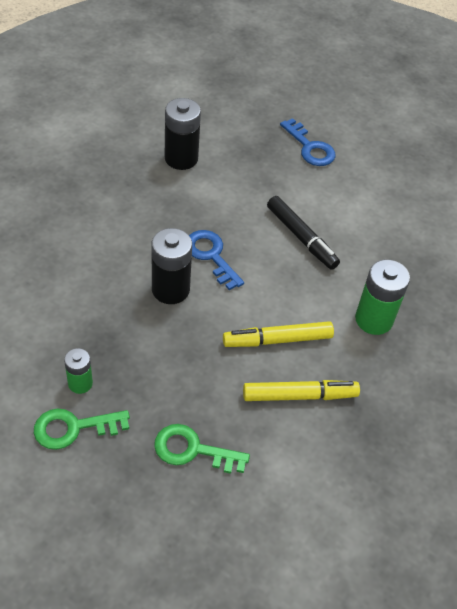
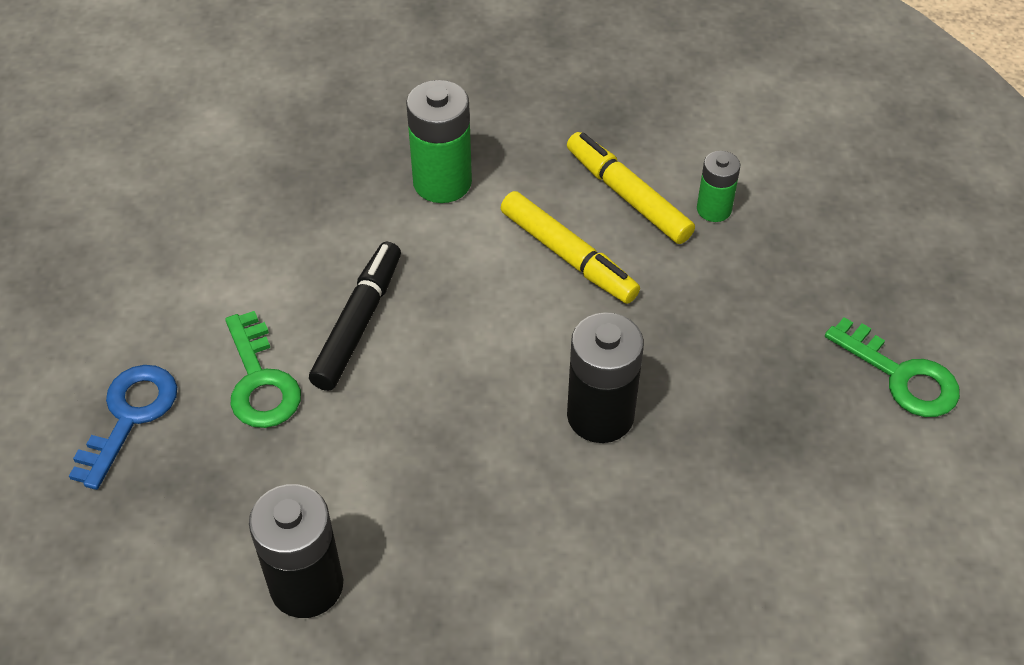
camera: 120 degrees left, 0 degrees up
green battery [64,348,93,394] -> green battery moved to [697,151,740,222]
green key [154,424,250,474] -> green key moved to [225,311,301,428]
blue key [189,230,244,290] -> none

